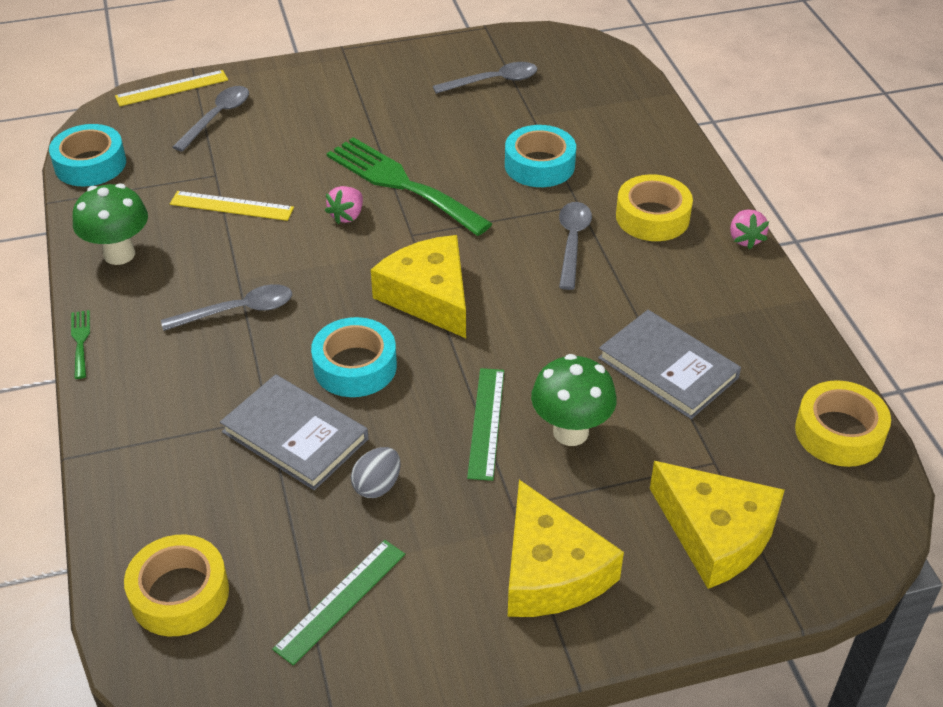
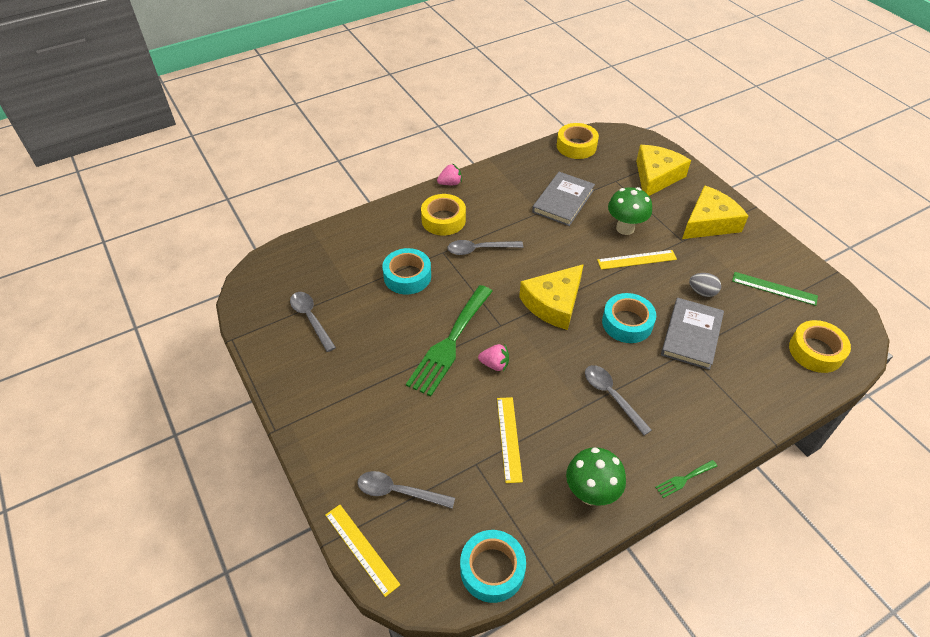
camera: 105 degrees left, 5 degrees up
green ruler [467,368,504,481] -> yellow ruler [597,250,677,270]

